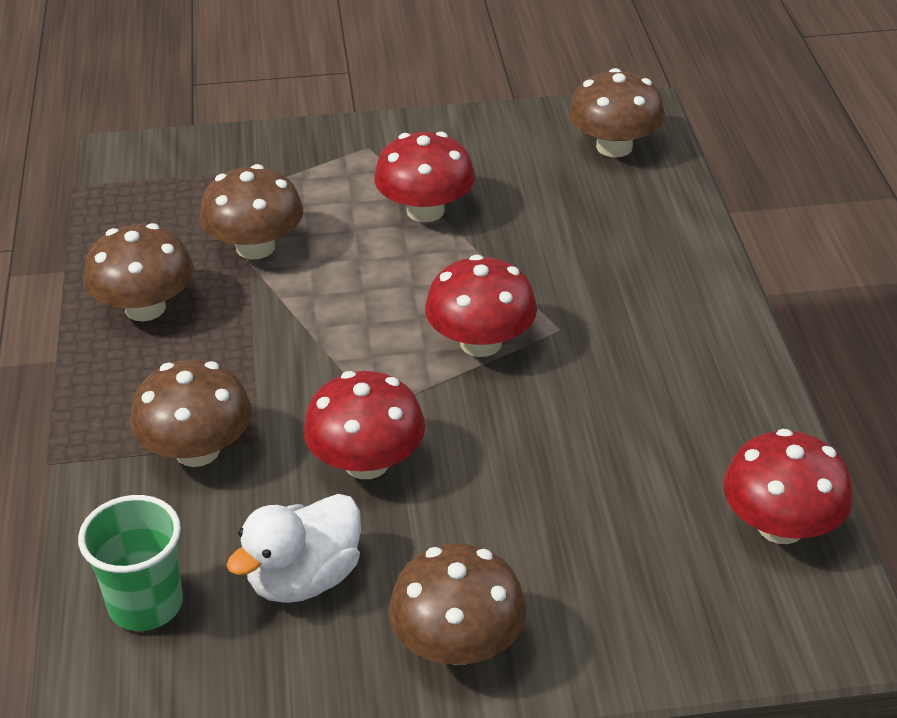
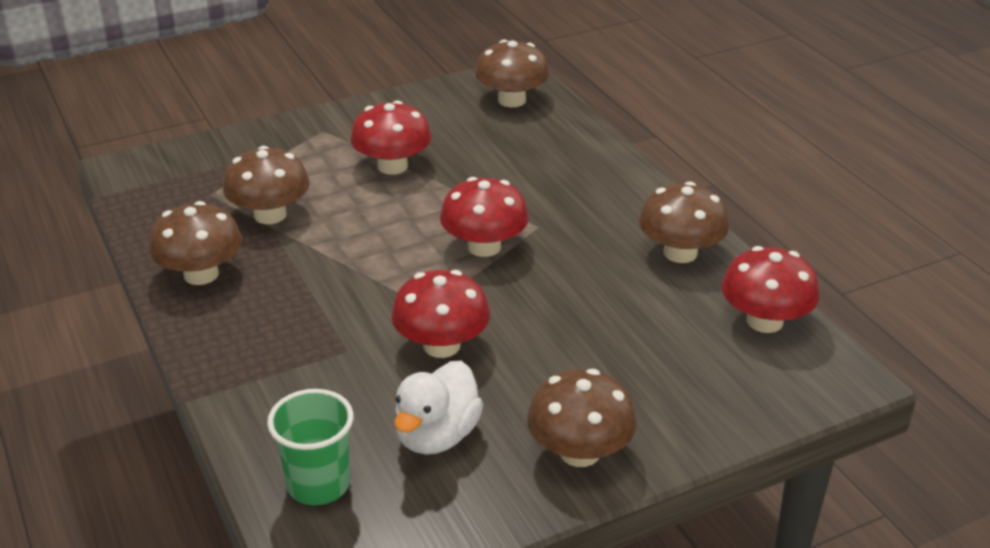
camera: 20 degrees left, 5 degrees down
brown mushroom [130,359,252,467] -> brown mushroom moved to [639,181,729,263]

